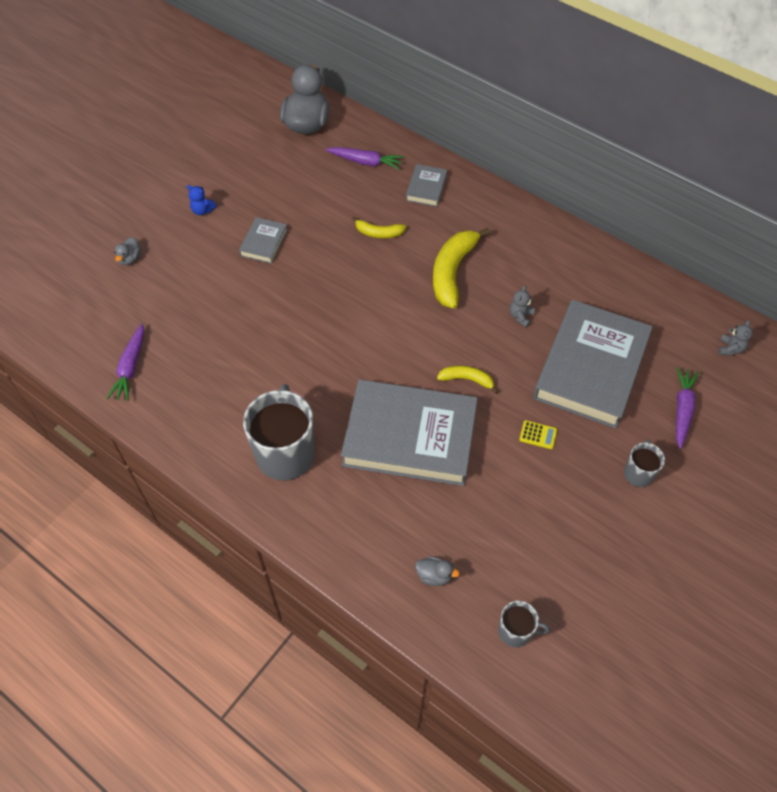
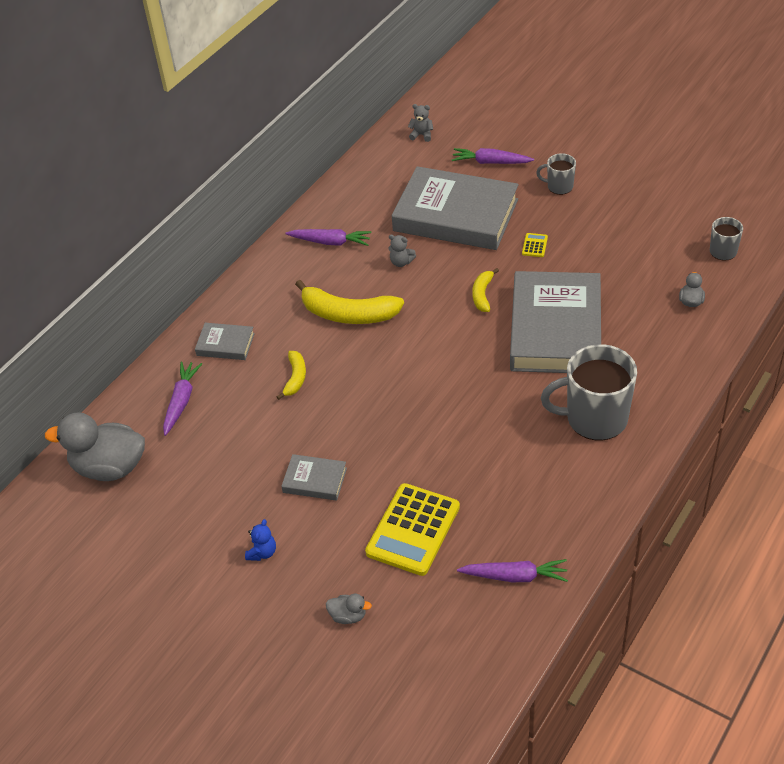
camera: 90 degrees left, 10 degrees down
none -> purple carrot [286,229,371,246]
none -> yellow calculator [365,483,460,576]

